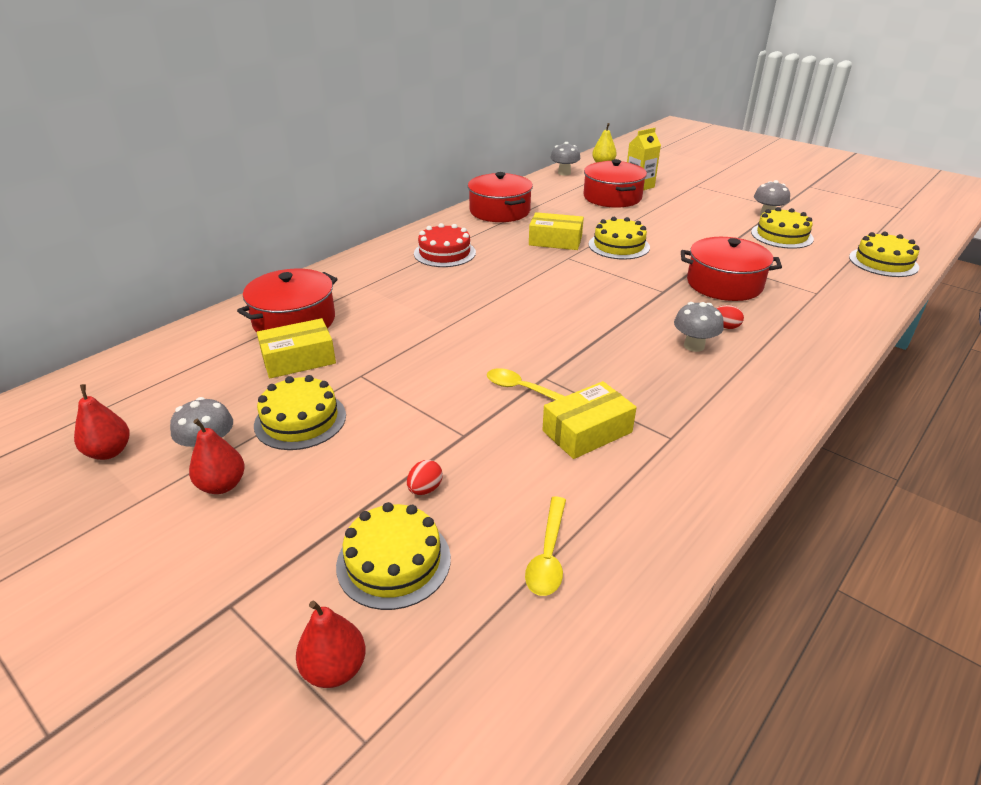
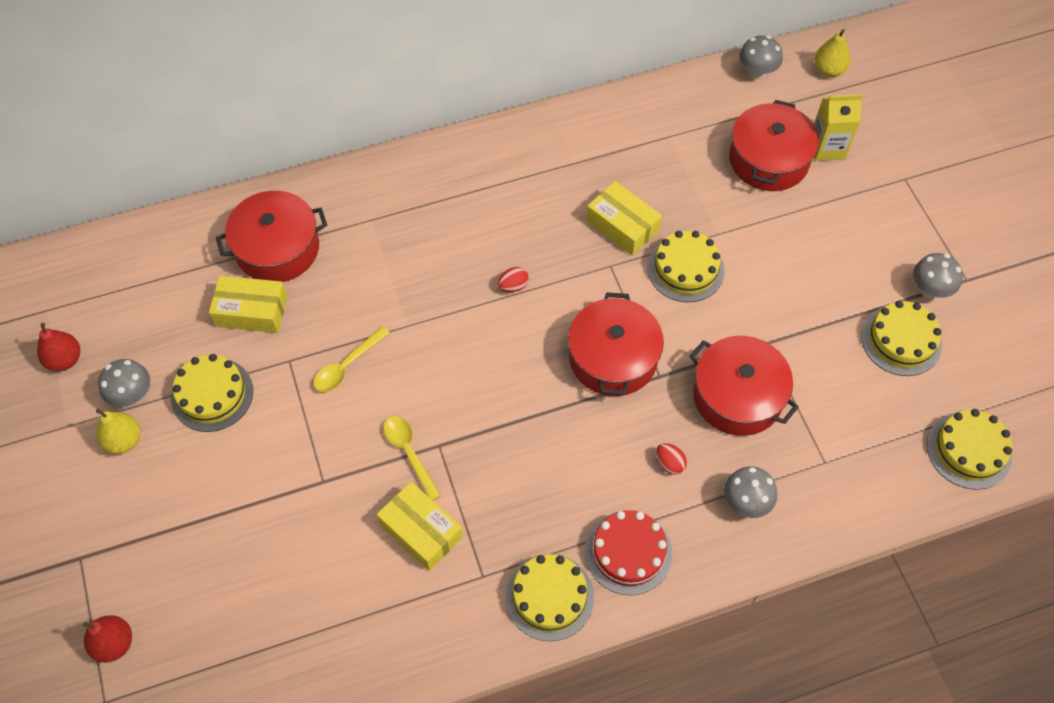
camera: 30 degrees right, 25 degrees up
red pear [189,419,245,494] -> yellow pear [96,409,140,454]
yellow cake [336,502,451,610] -> yellow cake moved to [505,554,594,641]
red egg [407,460,443,495] -> red egg moved to [498,267,529,292]
red cake [414,223,476,267] -> red cake moved to [585,510,672,595]
red pot [468,172,533,222] -> red pot moved to [568,293,664,396]
yellow spoon [525,497,566,596] -> yellow spoon moved to [313,326,390,392]
yellow box [542,381,637,459] -> yellow box turned 45 degrees clockwise [377,482,463,571]
grey mushroom [674,302,724,352] -> grey mushroom moved to [724,466,777,518]

